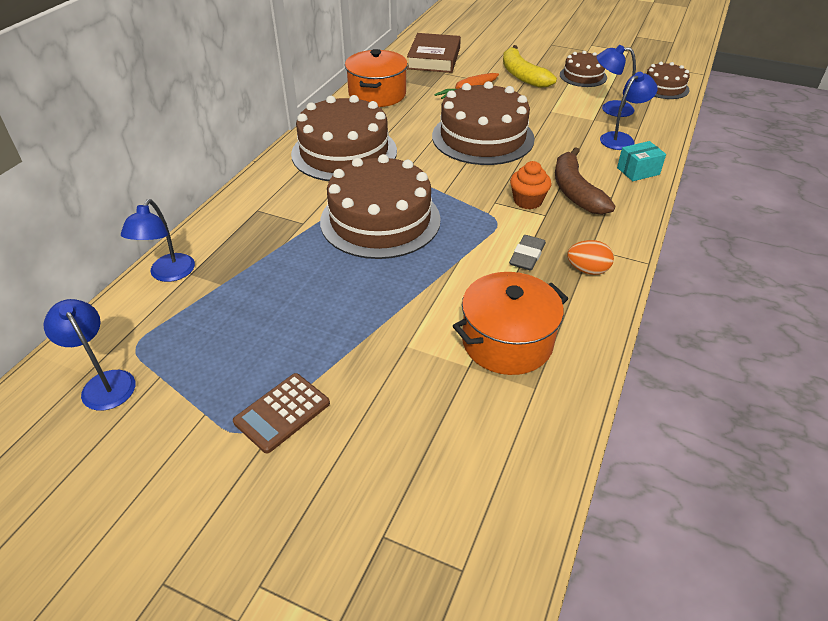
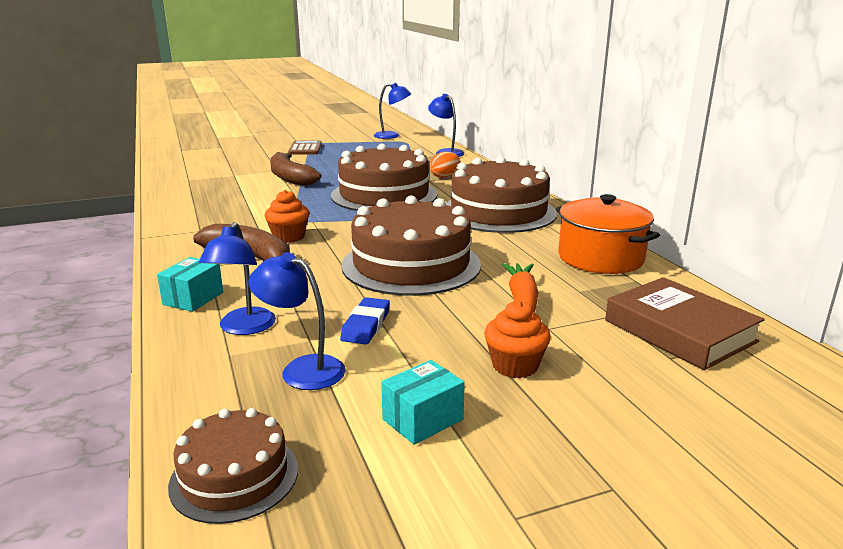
camera: 135 degrees right, 20 degrees down
orange pot [453,272,568,375] -> none
yellow banana [503,45,557,88] -> orange cupcake [484,300,551,378]
grey eraser [509,235,546,271] -> none
brown cake [560,51,607,87] -> turquoise box [381,360,465,445]
orange egg [567,240,614,275] -> orange egg moved to [429,152,460,178]
blue lamp [597,45,636,117] -> blue lamp turned 120 degrees counterclockwise [248,252,345,390]
none -> brown banana [270,152,321,186]
none -> blue eraser [340,297,390,344]

